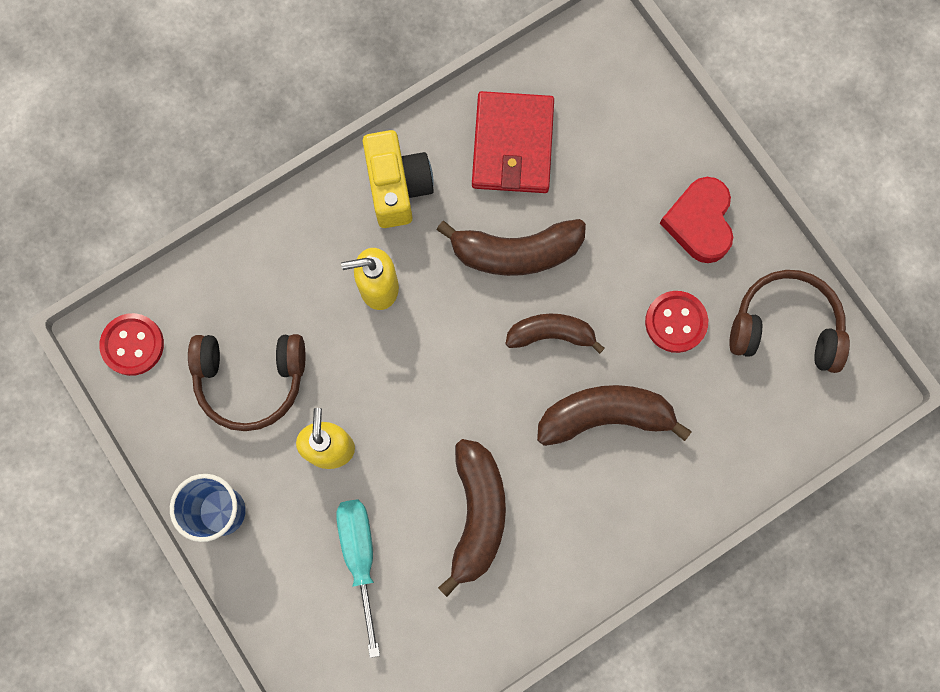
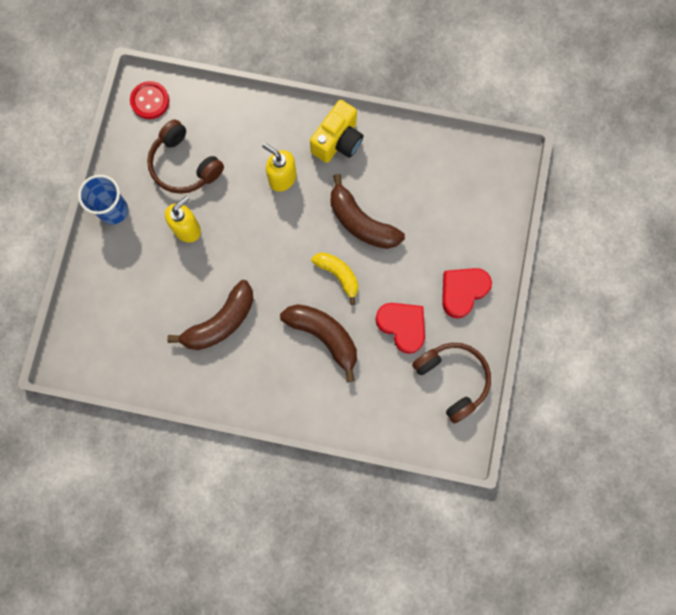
camera: 45 degrees right, 0 degrees up
turquoise screwdriver [336,499,380,658] -> none
red wallet [472,91,554,193] -> none
brown banana [506,314,605,354] -> yellow banana [312,252,358,305]
red button [645,291,708,353] -> red heart [376,303,425,354]

